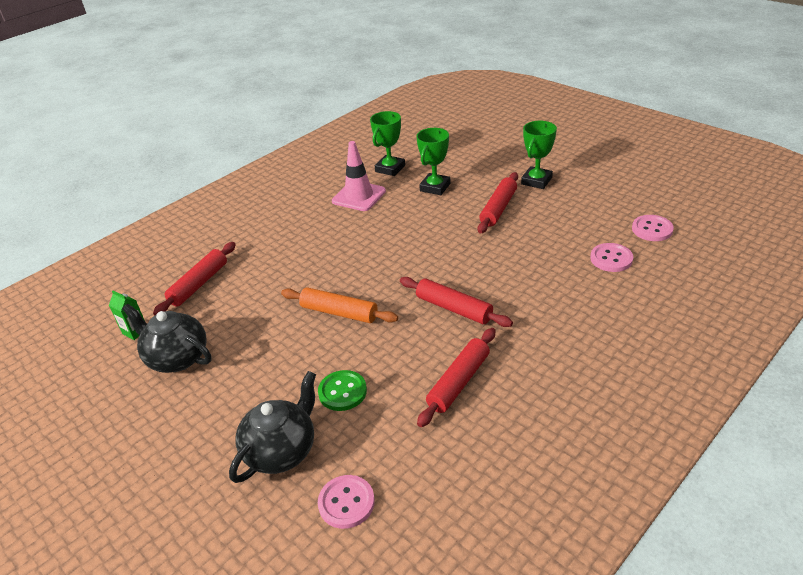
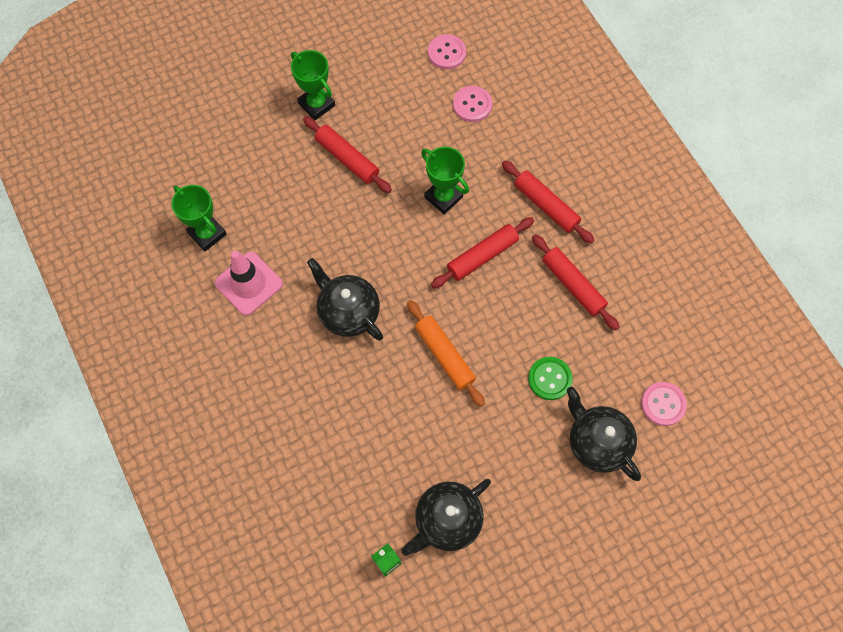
camera: 75 degrees left, 30 degrees up
red rolling pin [153,242,236,315] -> red rolling pin moved to [502,161,595,244]
orange rolling pin [281,287,398,323] -> orange rolling pin turned 75 degrees counterclockwise [407,300,485,407]
green trophy [416,128,450,195] -> green trophy moved to [421,147,469,214]
none -> black teapot [307,258,383,341]

